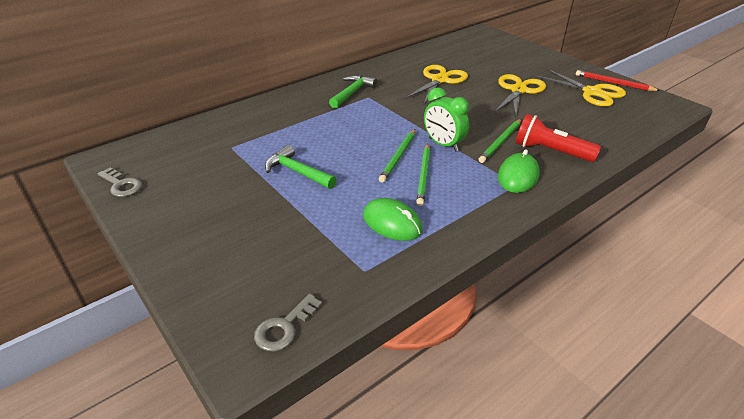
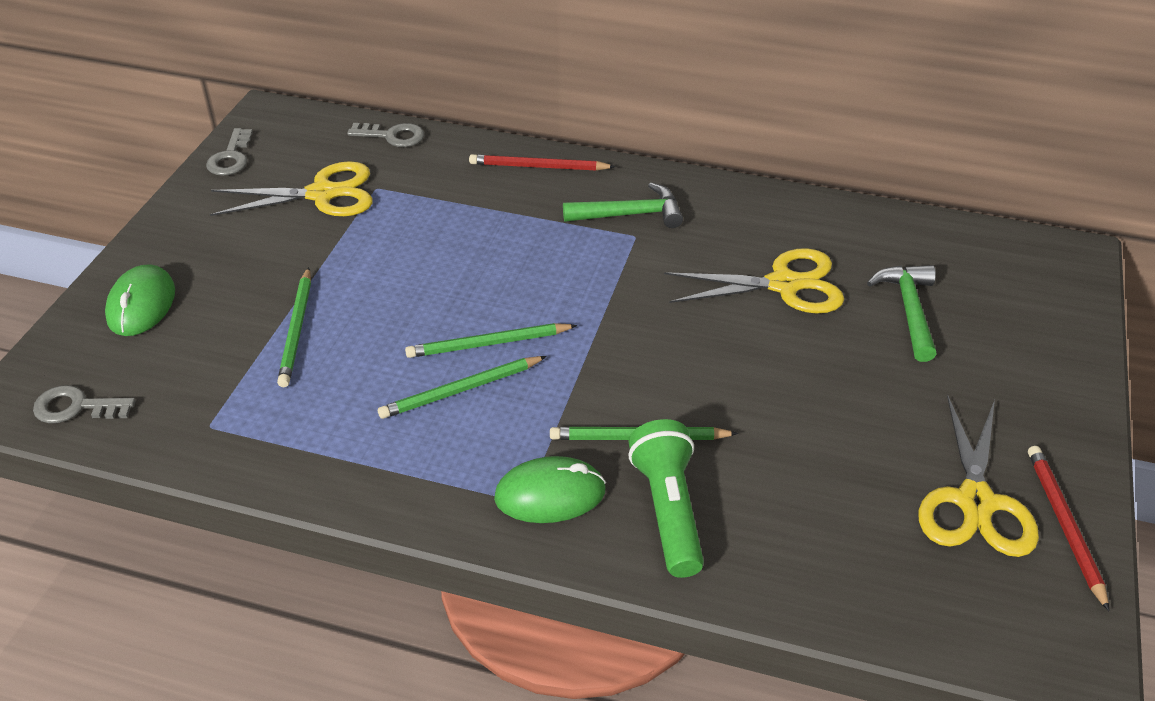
camera: 55 degrees right, 5 degrees up
green hammer [265,145,337,189] -> green hammer moved to [867,265,937,362]
green mouse [363,198,423,241] -> green mouse moved to [105,265,175,336]
green clock [424,87,469,152] -> none
yellow scissors [494,74,546,117] -> yellow scissors moved to [210,161,373,216]
red flashlight [515,114,601,162] -> green flashlight [628,419,704,578]
none -> green pencil [277,267,311,387]
none -> grey key [347,123,424,147]
none -> red pencil [469,154,616,171]

